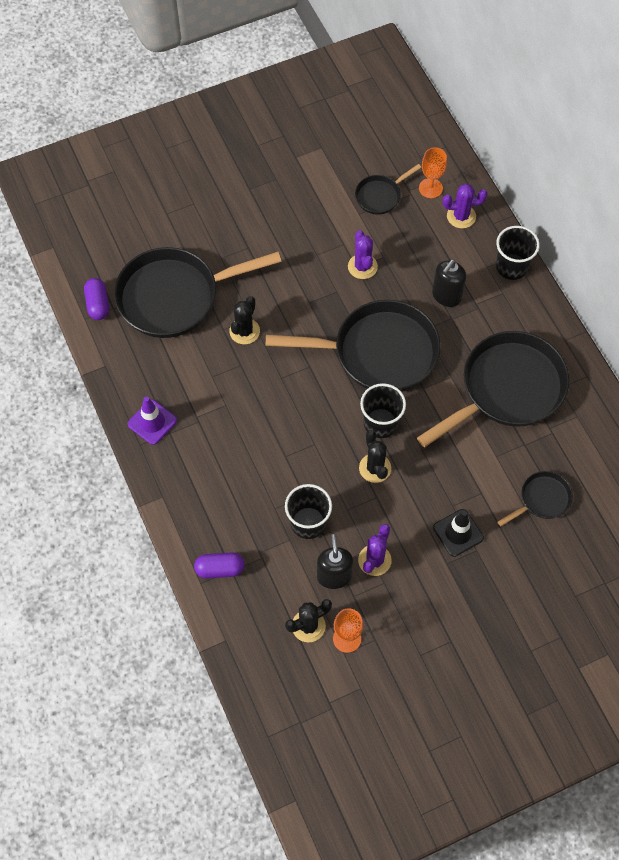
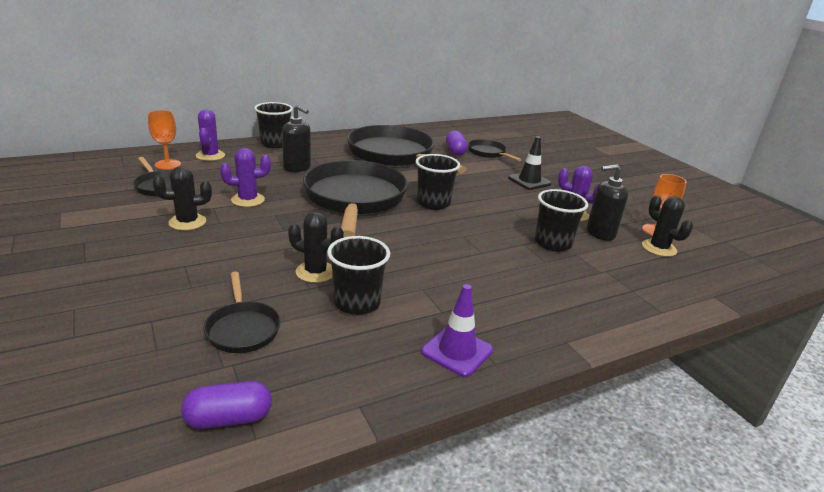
camera: 95 degrees left, 35 degrees down
black pan [114,247,282,338] -> black pan [203,272,281,353], size x0.47
purple capsule [194,552,245,578] -> purple capsule moved to [446,131,467,156]
black cactus [359,430,391,483] -> black cactus moved to [153,166,212,231]
none -> black cup [327,236,390,315]

